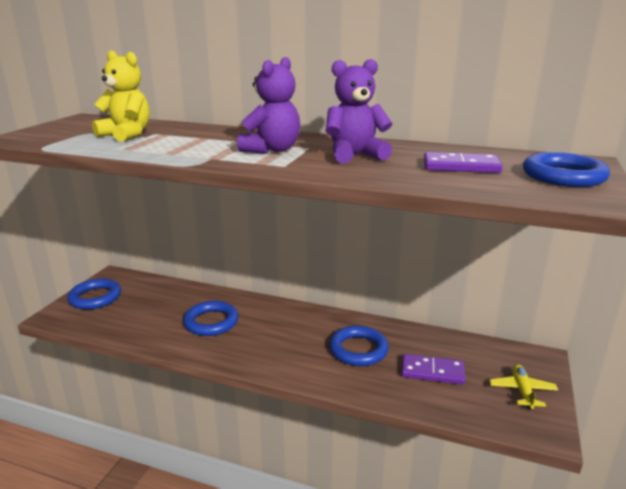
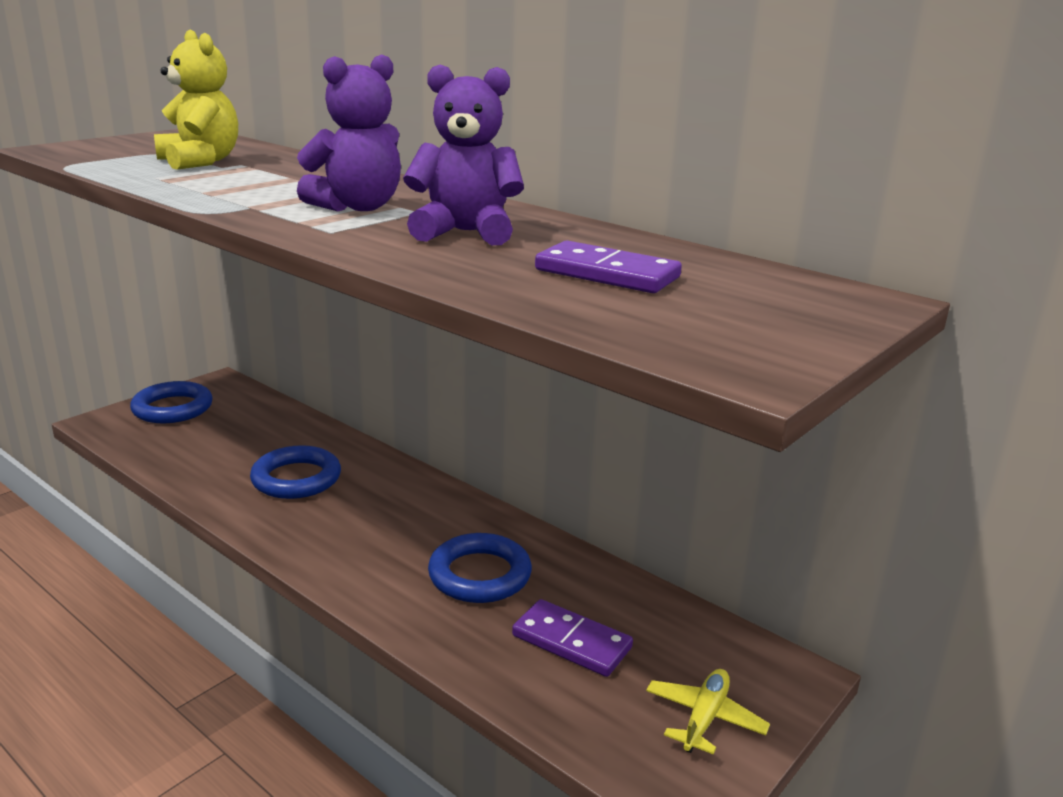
camera: 20 degrees right, 0 degrees up
blue ring [523,152,610,187] -> none

